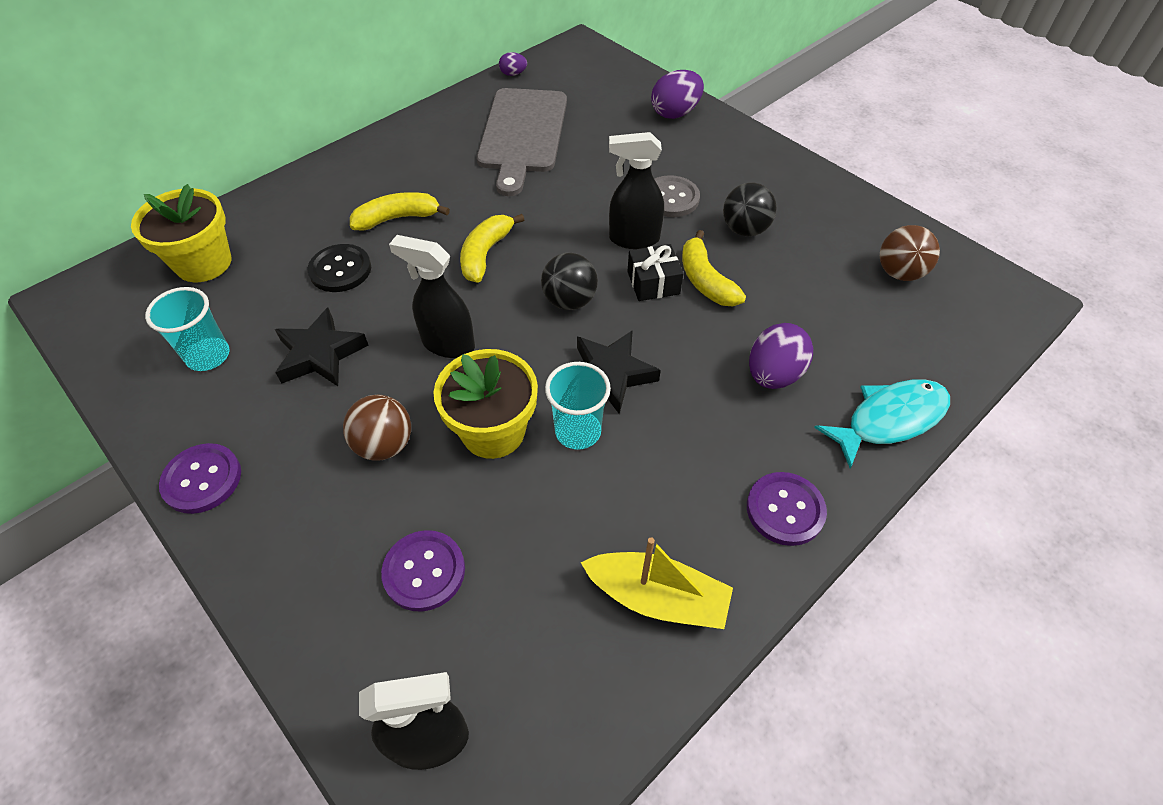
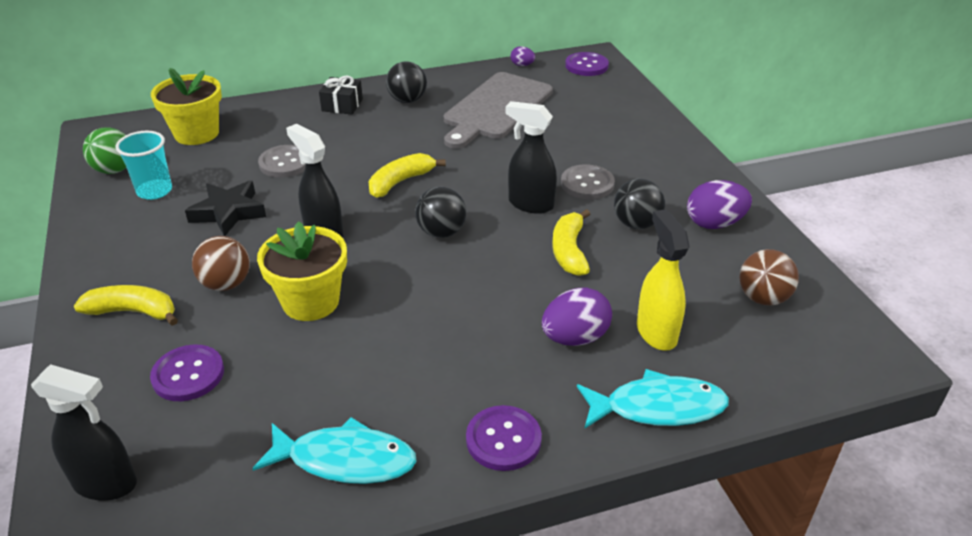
camera: 25 degrees right, 15 degrees down
purple button [159,443,241,514] -> purple button moved to [565,52,609,76]
black button [308,244,371,292] -> grey button [258,145,305,178]
yellow banana [350,192,450,231] -> yellow banana moved to [74,285,178,326]
turquoise cup [545,362,611,450] -> none
black star [577,330,661,414] -> none
yellow boat [581,538,733,629] -> turquoise fish [252,417,417,484]
black gift [627,244,684,301] -> black gift moved to [319,76,363,115]
purple egg [651,70,704,119] -> purple egg moved to [687,180,752,229]
none -> green ball [83,127,126,174]
none -> black ball [386,61,427,103]
none -> yellow spray bottle [637,209,690,351]

